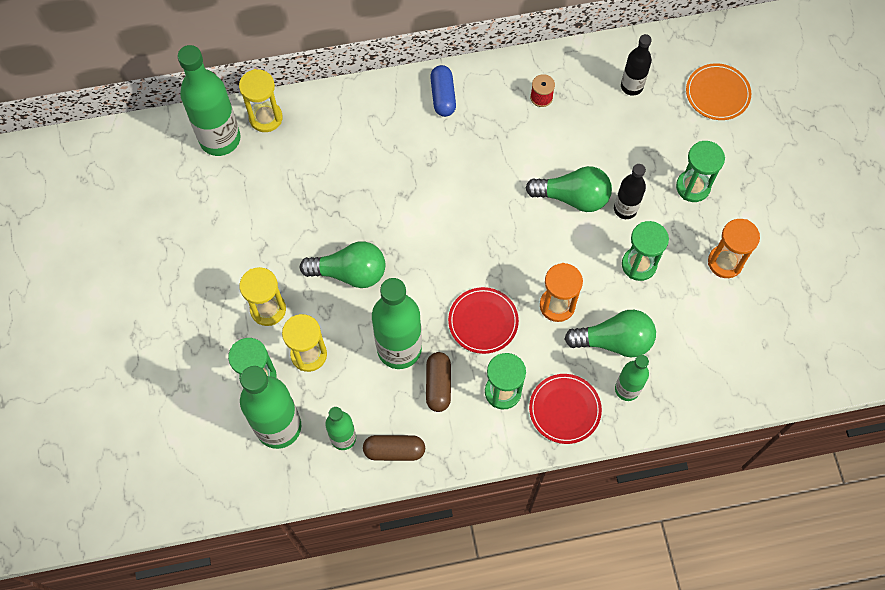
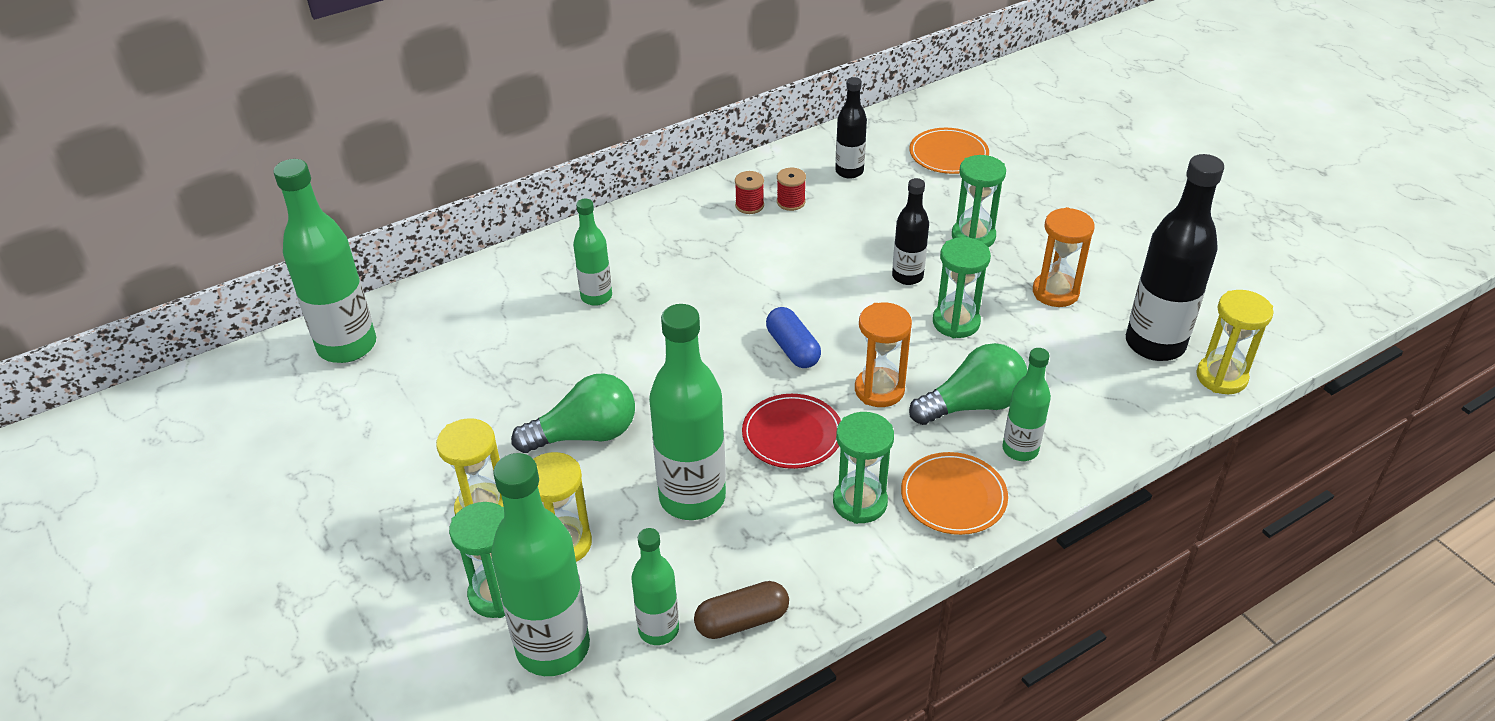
camera: 20 degrees left, 25 degrees down
yellow hourglass [239,69,283,132] -> yellow hourglass moved to [1196,290,1274,394]
brown capsule [426,352,451,412] -> none
blue capsule [430,65,456,117] -> blue capsule moved to [766,307,821,368]
green light bulb [525,166,612,212] -> none
red plate [529,374,602,444] -> orange plate [901,452,1008,535]
none -> green bottle [573,199,612,306]
none -> red spool [777,168,806,211]
none -> black bottle [1126,154,1224,361]

